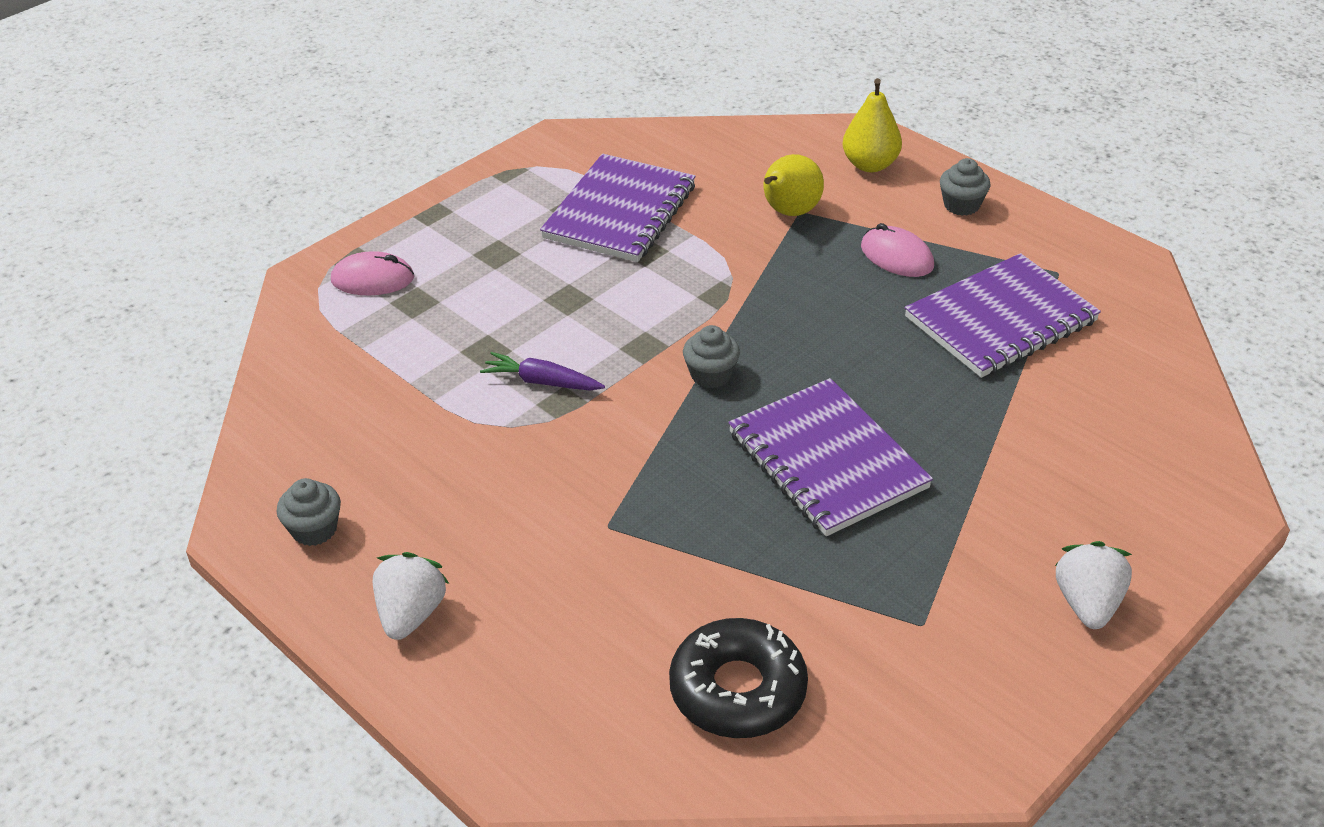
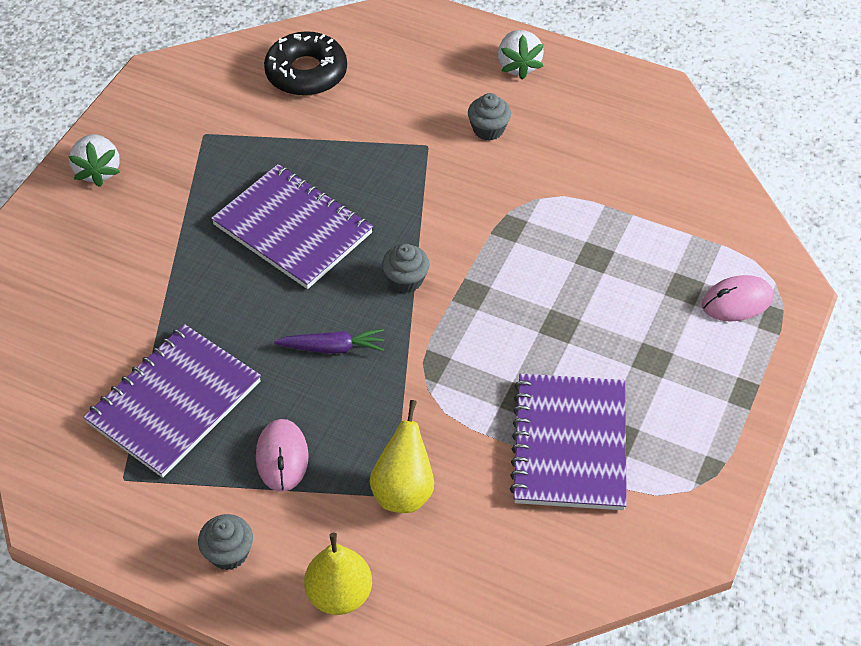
camera: 160 degrees right, 10 degrees up
grey cupcake [276,478,341,546] -> grey cupcake moved to [468,93,511,141]
purple carrot [480,352,605,390] -> purple carrot moved to [274,329,384,354]
pink mouse [861,223,934,277] -> pink mouse turned 60 degrees clockwise [256,419,309,492]

